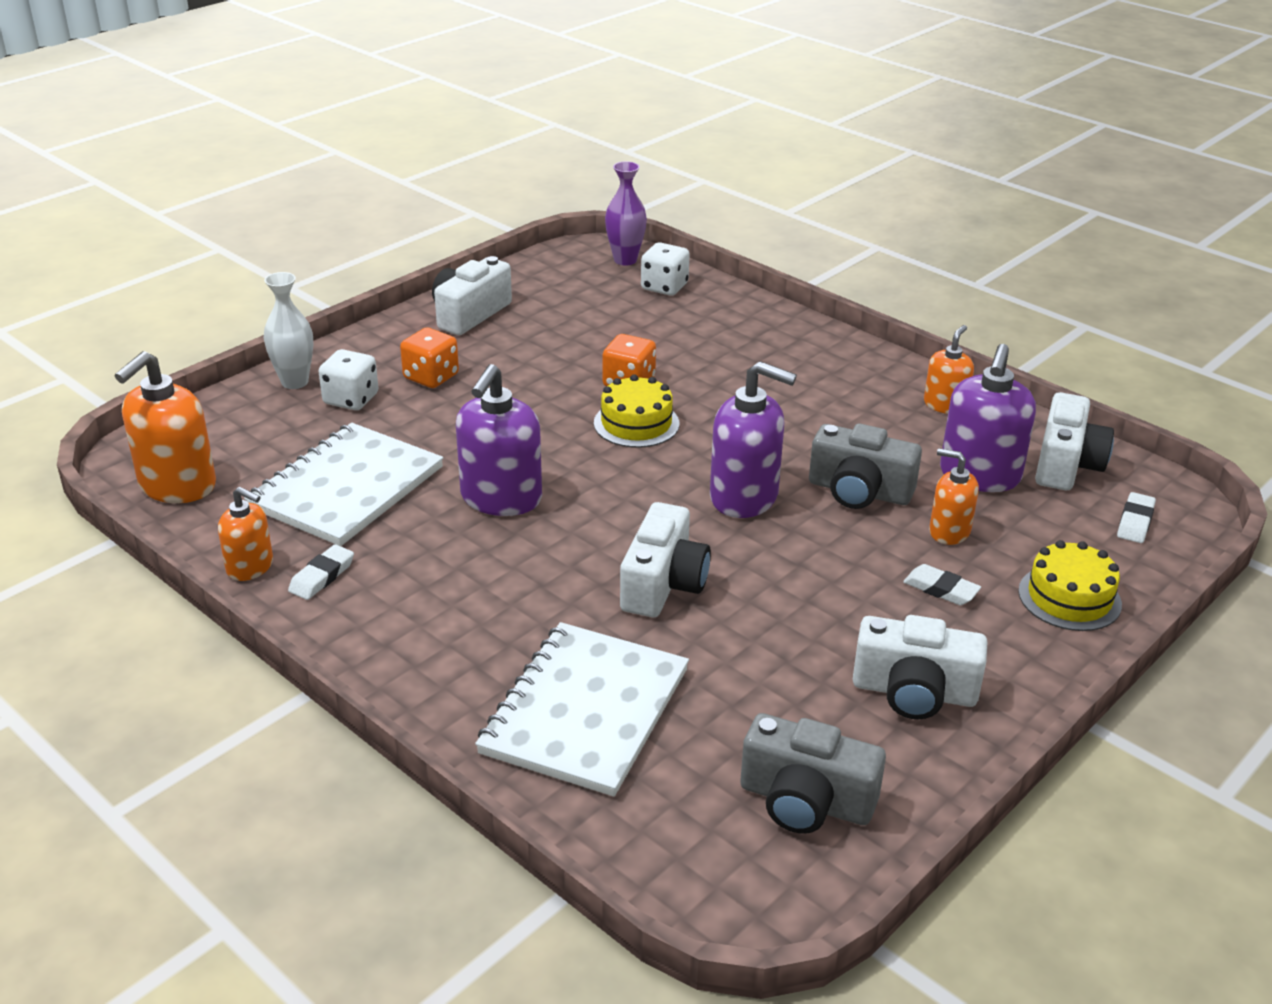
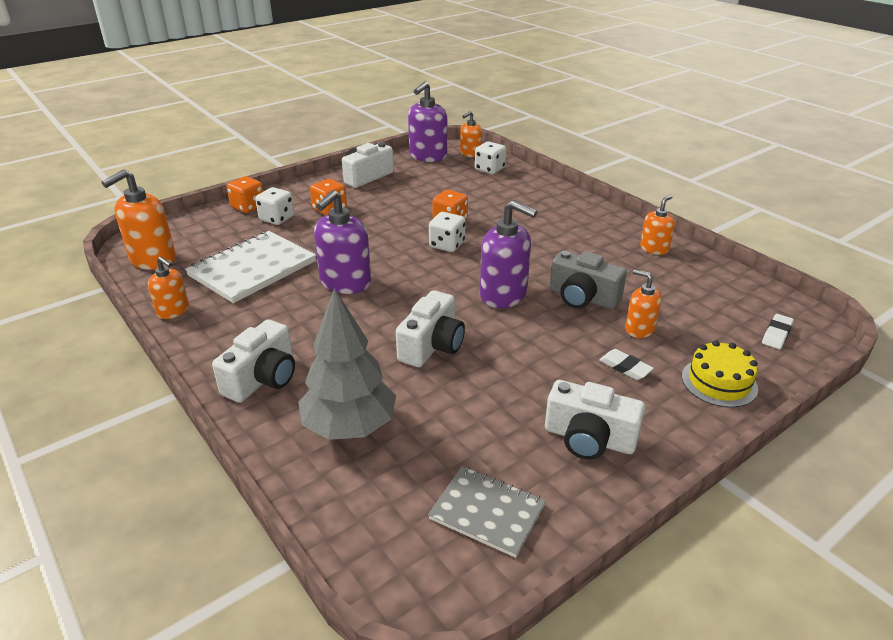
camera: 10 degrees right, 0 degrees up
white vase [264,272,314,389] -> orange dice [227,176,263,213]
white eraser [288,544,354,600] -> none
white notebook [475,622,689,797] -> grey tree [298,288,396,440]
yellow cake [594,375,679,448] -> white dice [429,212,465,252]
purple vase [605,161,647,266] -> orange soap dispenser [460,111,482,157]
grey camera [740,713,886,834] -> grey notebook [428,466,546,558]
purple soap dispenser [940,344,1036,492] -> purple soap dispenser moved to [408,81,447,162]
white camera [1035,392,1114,490] -> white camera moved to [212,319,295,403]

